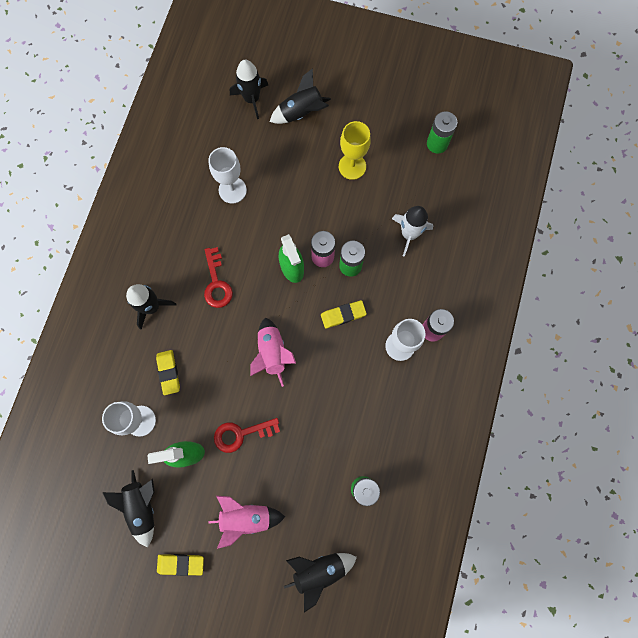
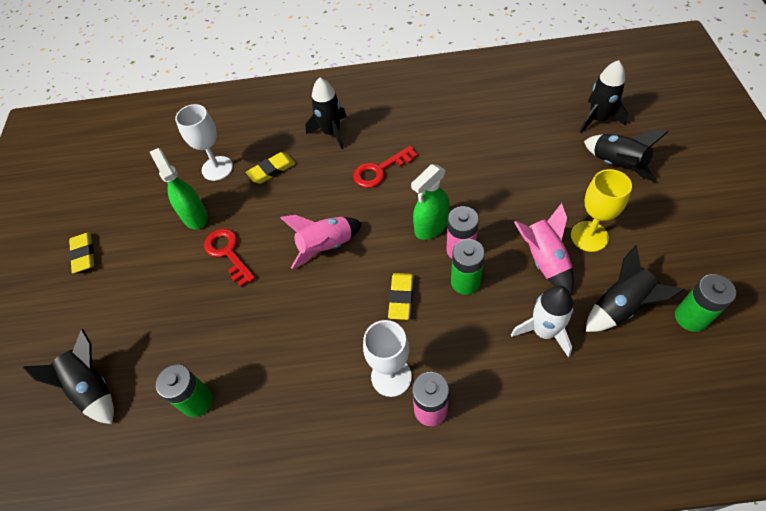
camera: 75 degrees right, 20 degrees down
black rocket [102,470,155,547] -> black rocket moved to [586,245,685,332]
white goblet [208,147,247,204] -> none
pink rocket [208,496,285,549] -> pink rocket moved to [514,203,574,294]
yellow eraser [321,300,367,328] -> yellow eraser turned 45 degrees clockwise [388,273,413,320]

